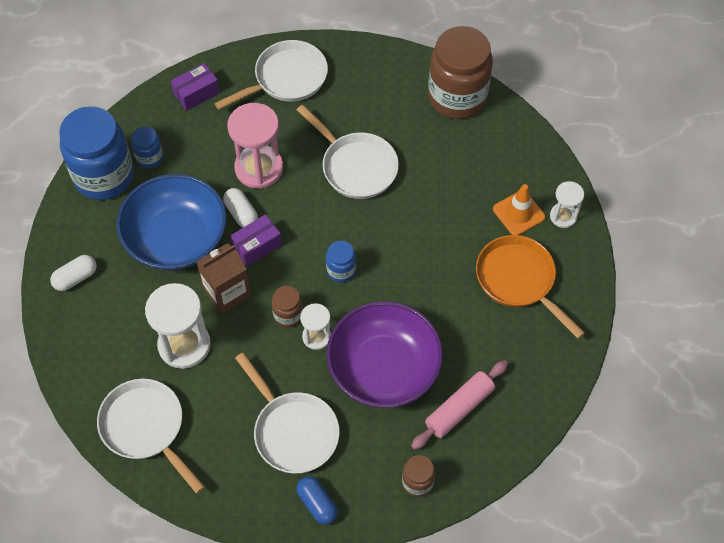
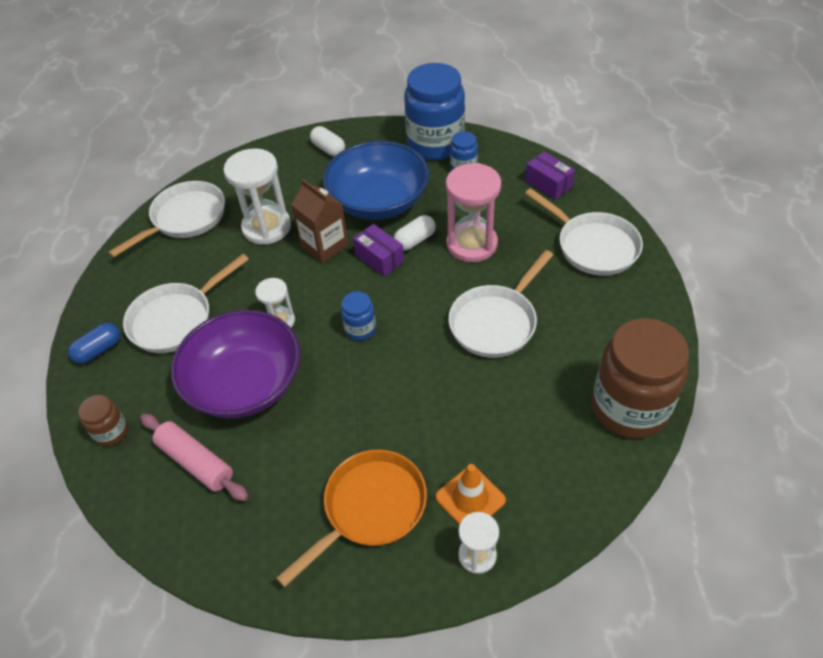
camera: 85 degrees right, 10 degrees down
brown jar [272,286,303,328] -> none

